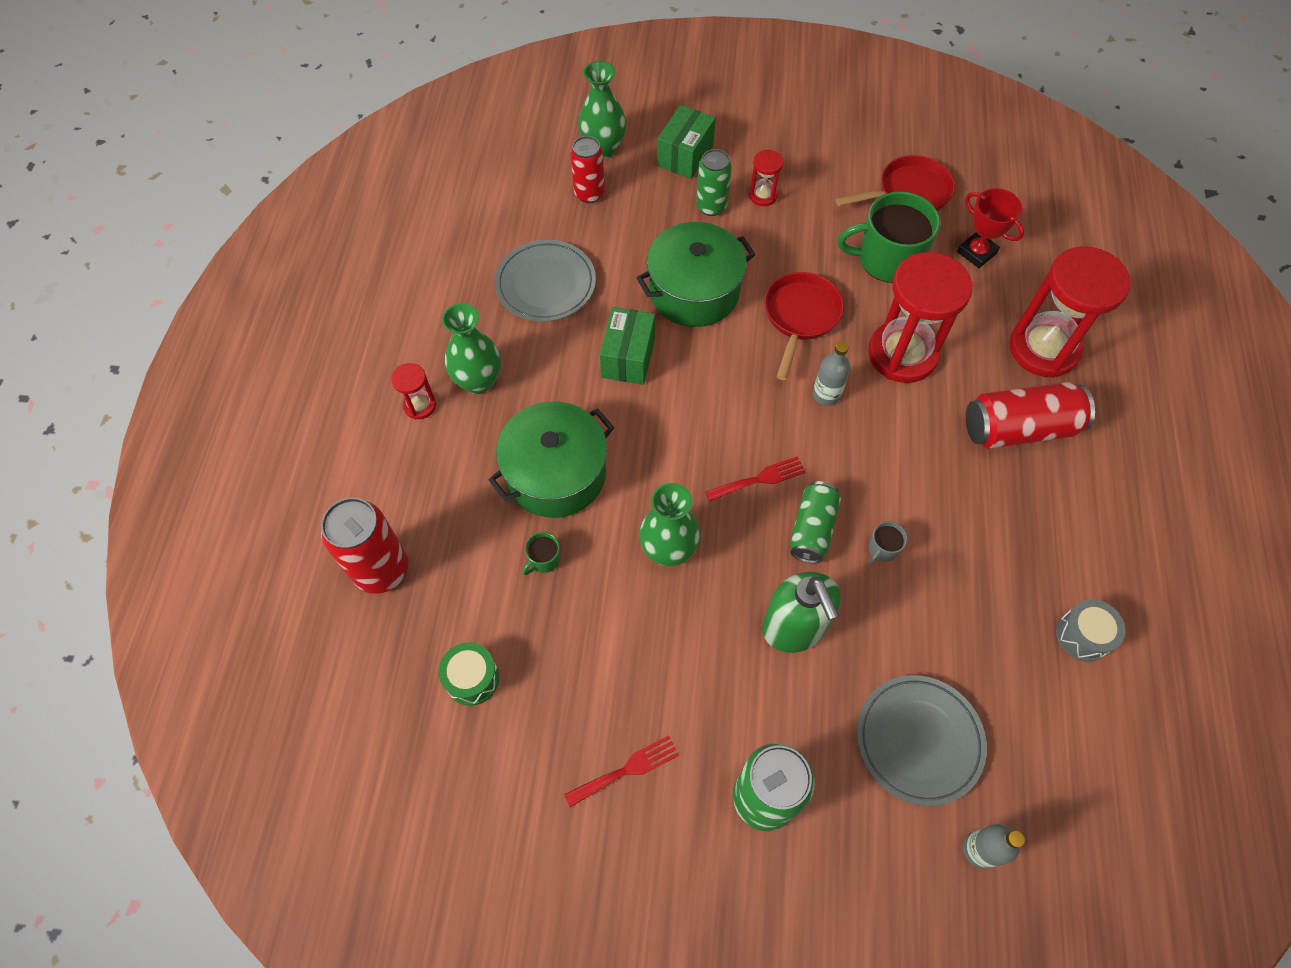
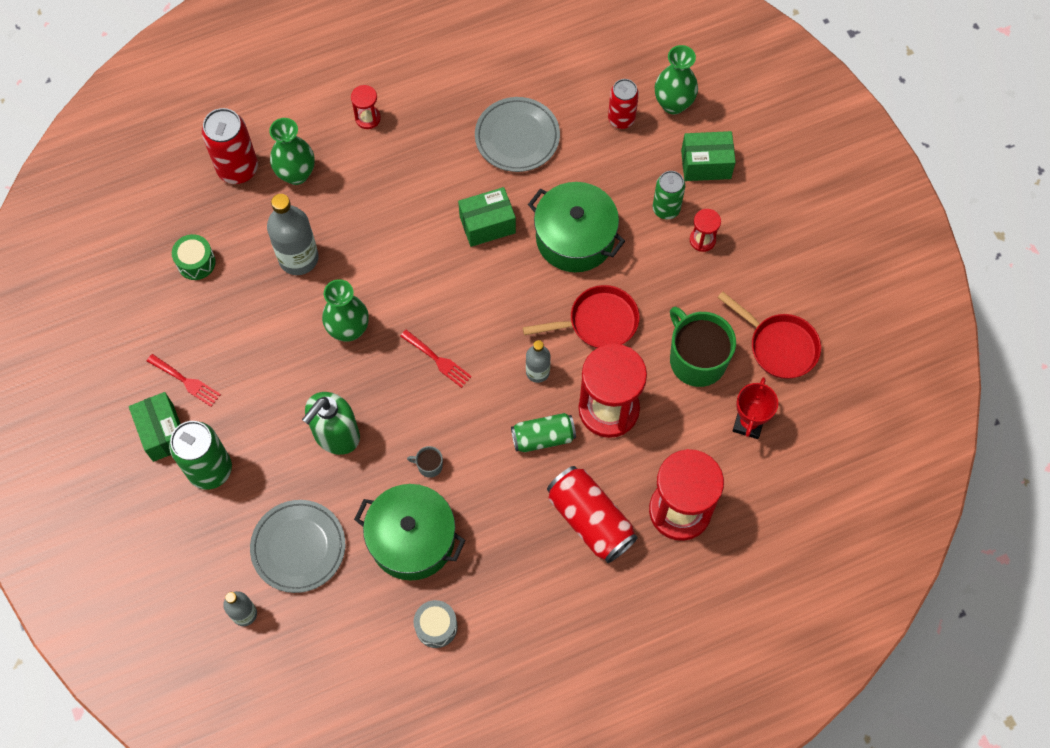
camera: 60 degrees right, 5 degrees up
green vase [442,303,501,394] -> green vase moved to [269,118,315,185]
green pot [489,401,614,518] -> green pot moved to [354,484,466,581]
green mug [522,532,560,575] -> grey bottle [267,194,319,275]
green can [790,481,841,564] -> green can moved to [511,413,576,452]
none -> green box [129,392,180,462]

